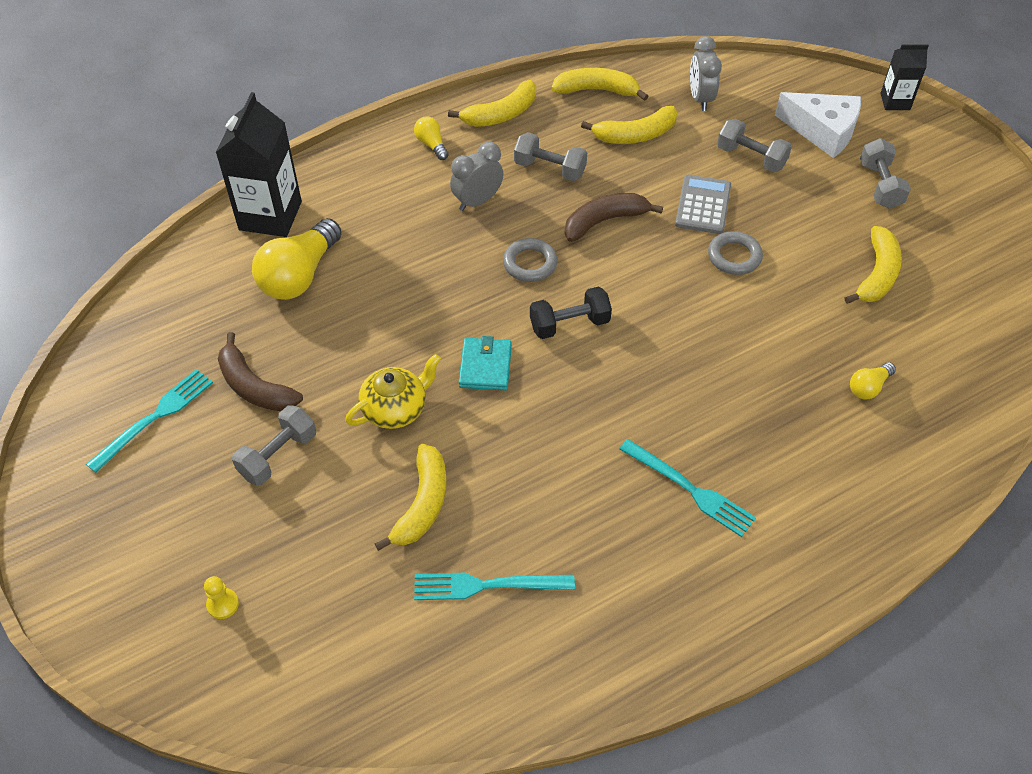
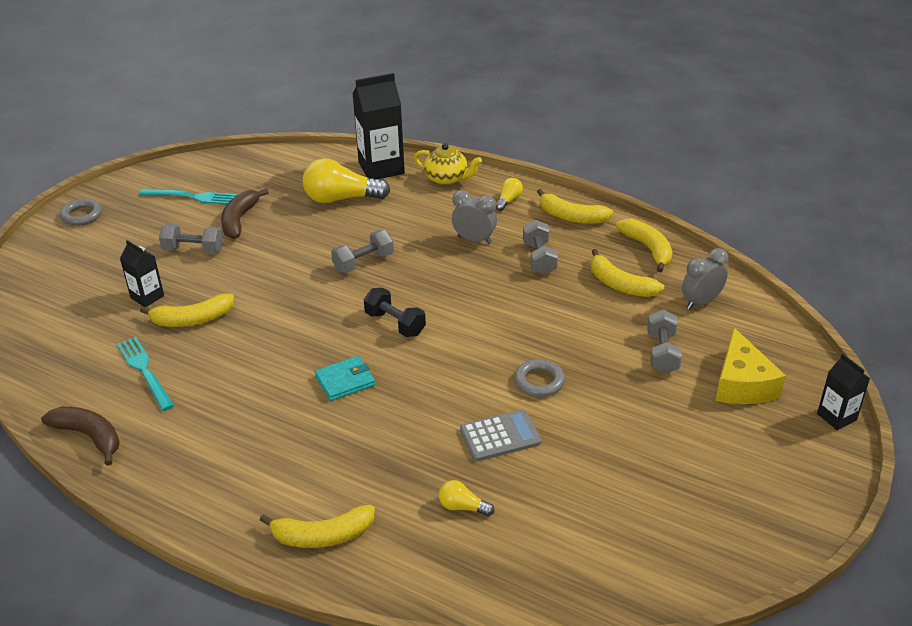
camera: 60 degrees right, 15 degrees down
yellow pawn [204,576,239,619] -> none
yellow teapot [345,354,441,429] -> yellow teapot moved to [414,143,482,185]
turquoise wallet [459,336,512,391] -> turquoise wallet moved to [315,356,375,401]
grey ring [503,238,558,282] -> grey ring moved to [60,198,102,226]
brown banana [565,193,663,242] -> brown banana moved to [41,407,120,466]
turquoise fork [620,439,756,537] -> none
grey calculator [675,175,731,234] -> grey calculator moved to [460,409,542,461]
white cheese [775,92,861,158] -> yellow cheese [716,328,786,404]
yellow banana [844,226,902,304] -> yellow banana moved to [259,505,375,548]
grey dumbbell [860,138,911,209] -> grey dumbbell moved to [331,230,394,273]
none -> black carton [120,240,164,307]

